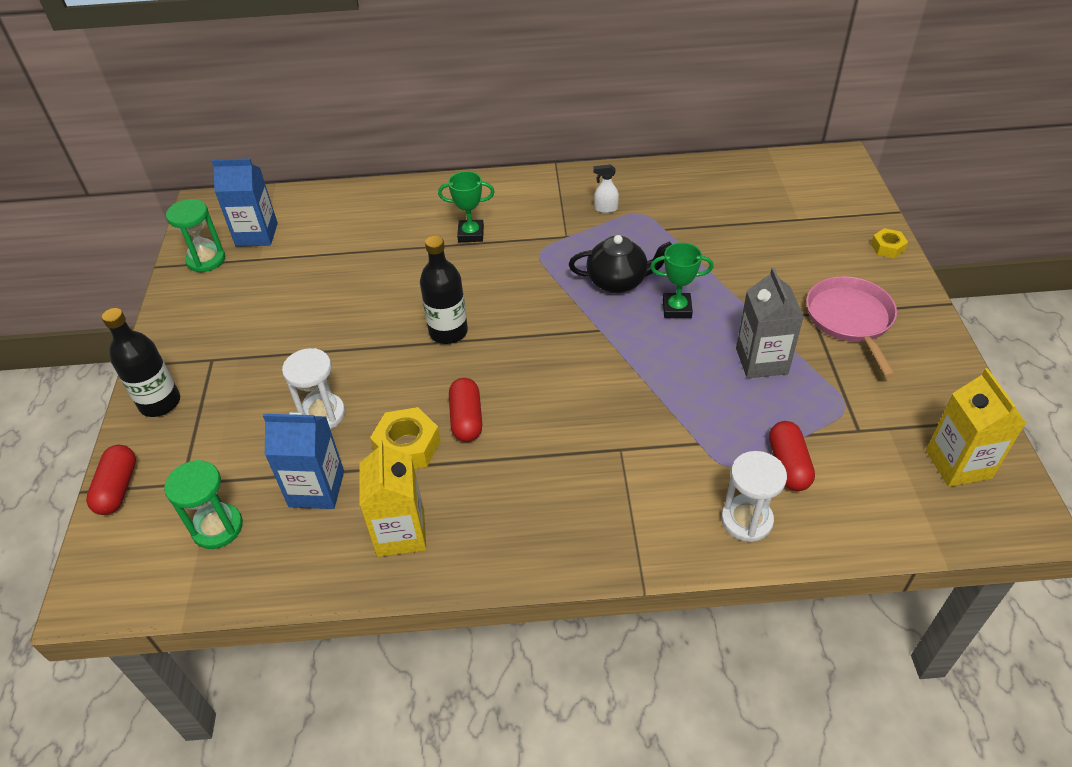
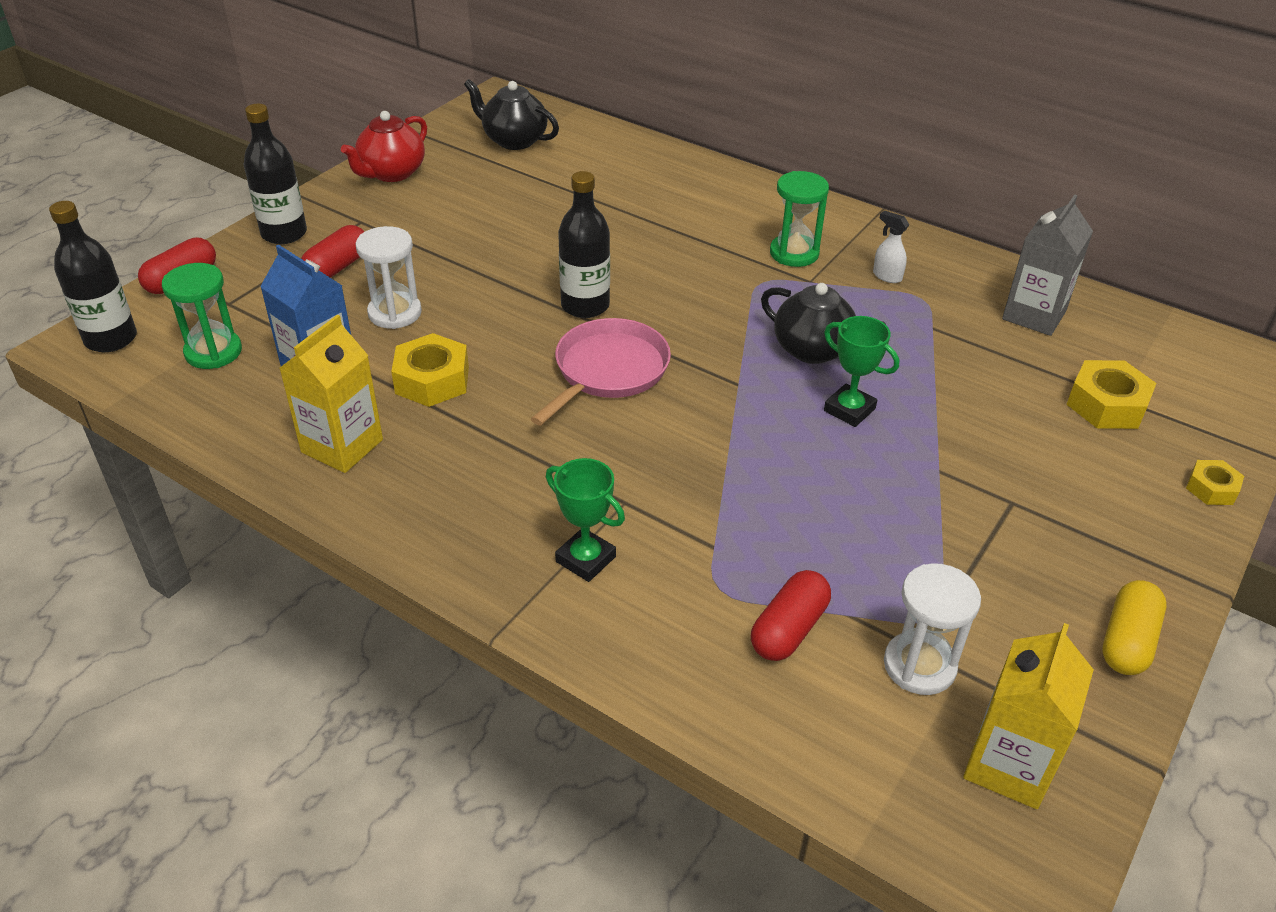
camera: 35 degrees right, 5 degrees down
green hourglass [166,199,225,273] -> green hourglass moved to [770,171,829,267]
blue carton [212,158,278,247] -> black teapot [464,79,559,150]
green trophy [438,171,495,242] -> green trophy moved to [546,458,625,582]
red capsule [449,378,482,442] -> red capsule moved to [301,225,365,278]
white hourglass [721,451,787,542] -> white hourglass moved to [884,563,981,695]
grey carton [736,268,804,378] -> grey carton moved to [1002,194,1093,336]
pink pan [806,276,897,378] -> pink pan moved to [531,318,671,425]
none -> black bottle [49,201,137,352]
none -> red teapot [341,111,427,182]
none -> yellow nut [1066,360,1156,429]
none -> yellow capsule [1102,580,1166,675]

